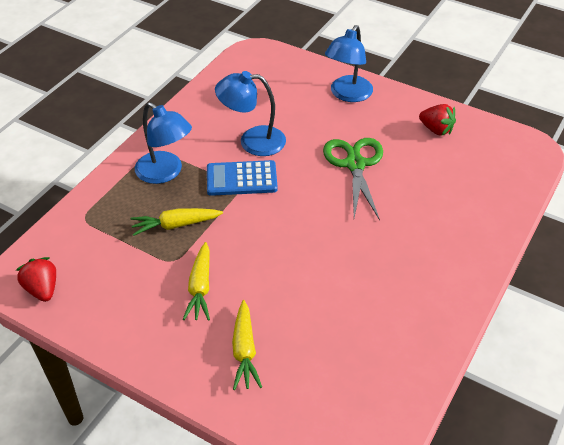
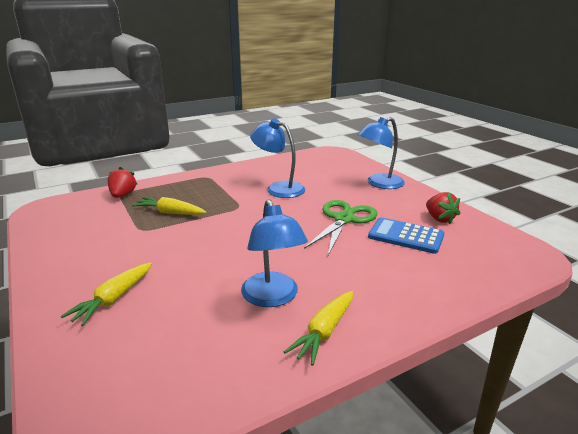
camera: 30 degrees right, 20 degrees down
red strawberry [16,257,56,302] -> red strawberry moved to [107,167,137,198]
blue lamp [135,102,192,184] -> blue lamp moved to [241,199,308,307]
yellow carrot [183,242,210,321] -> yellow carrot moved to [284,291,353,366]
blue calculator [207,160,278,196] -> blue calculator moved to [368,217,445,254]

